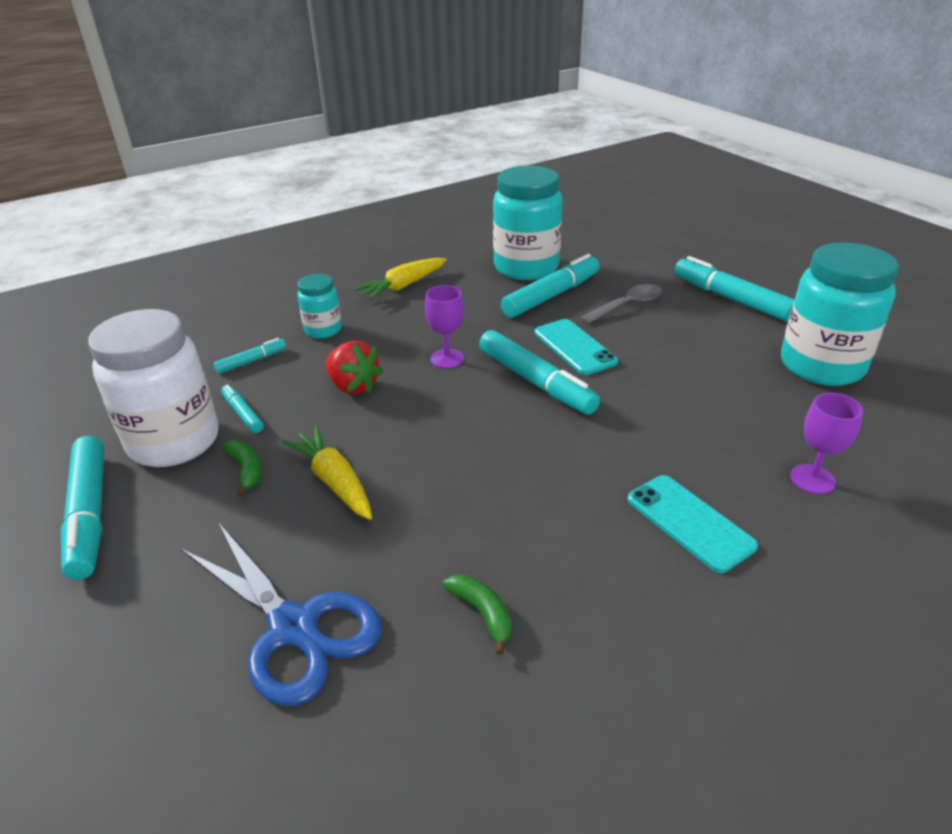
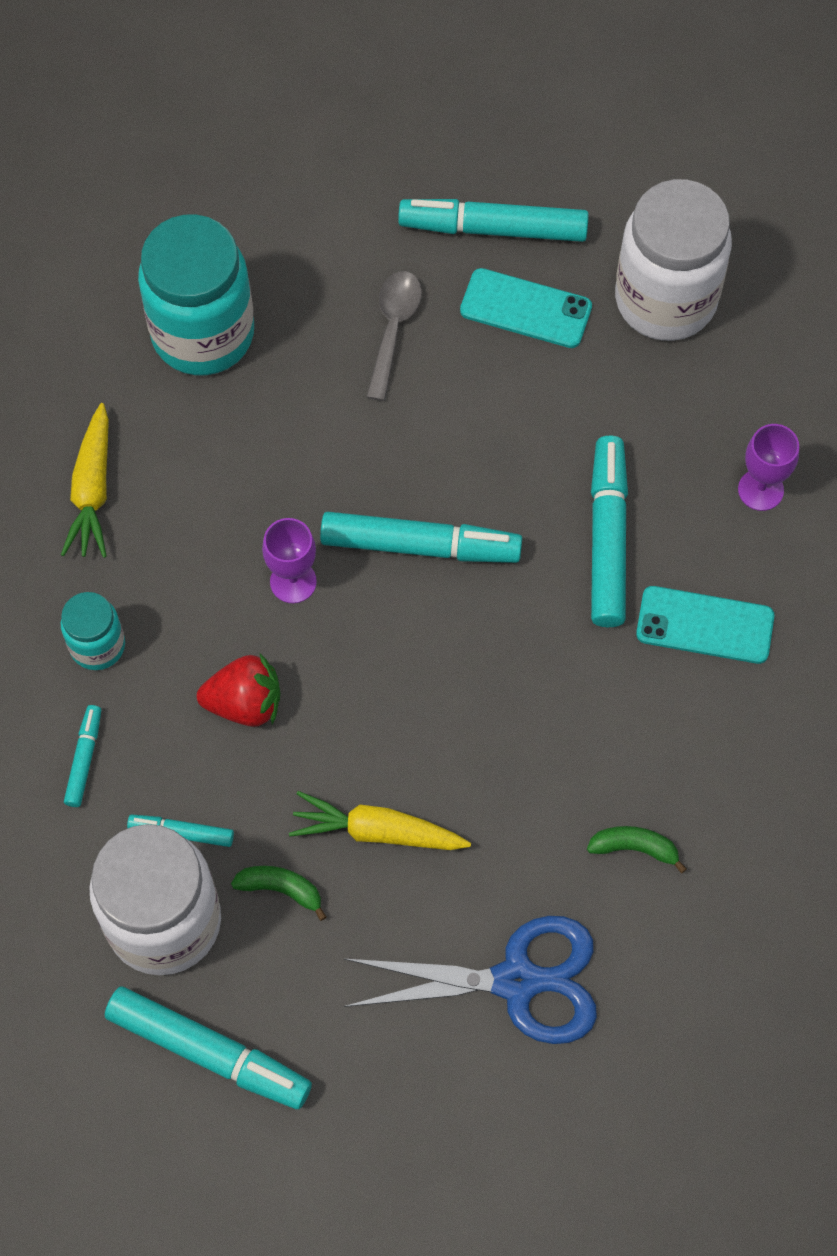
camera: 45 degrees left, 30 degrees up
turquoise marker [501,254,600,318] -> turquoise marker moved to [591,435,628,627]
turquoise phone [535,319,618,375] -> turquoise phone moved to [460,268,592,348]
turquoise jar [781,243,899,386] -> white jar [615,179,732,341]

